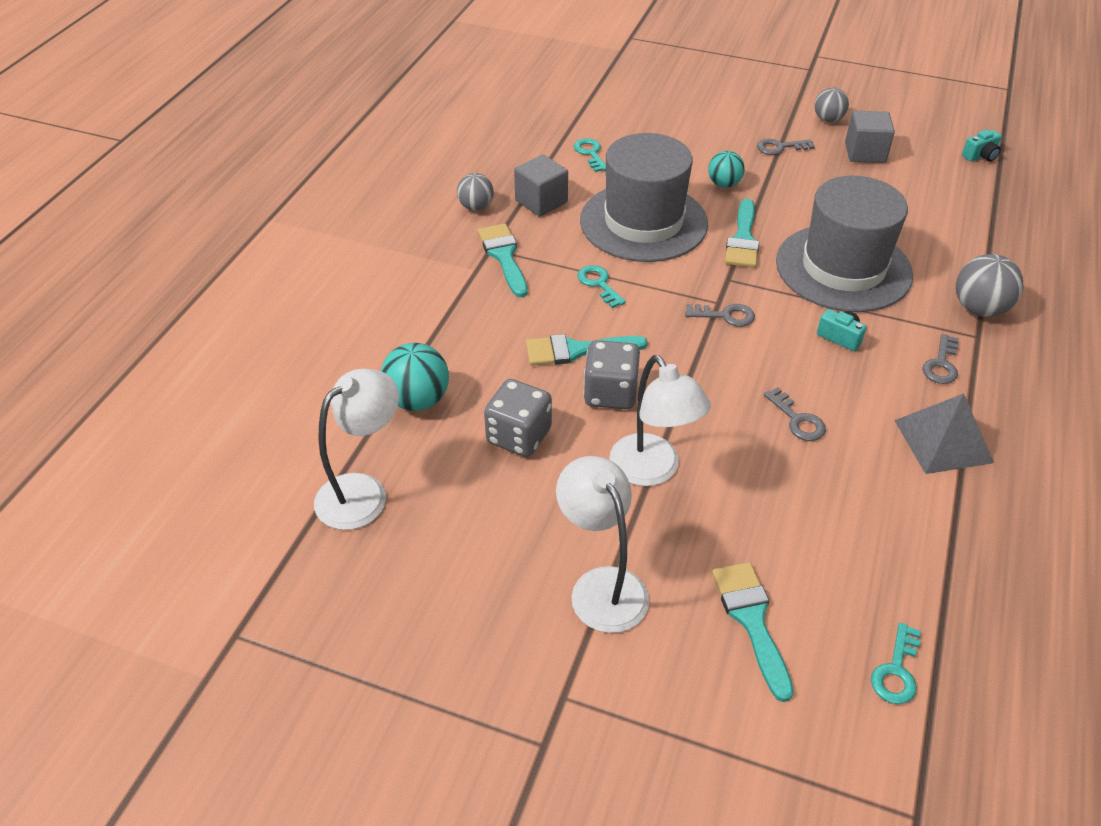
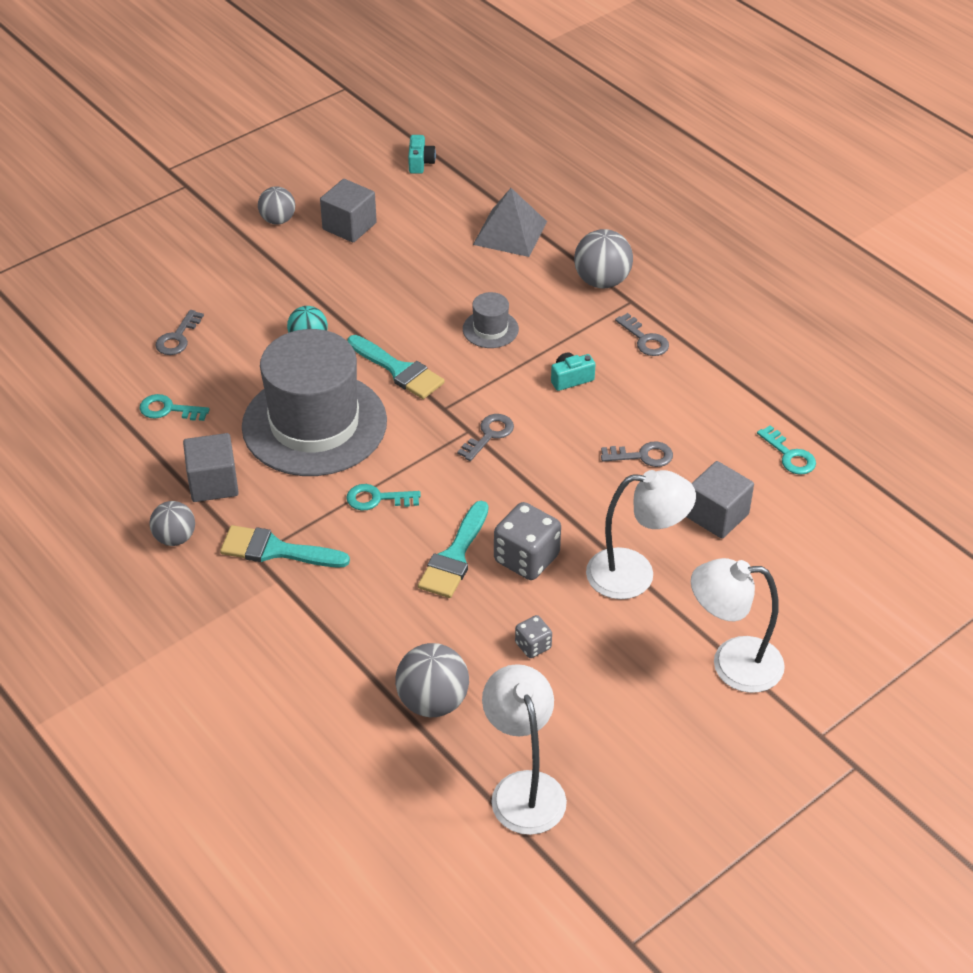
camera: 60 degrees left, 0 degrees up
turquoise ball [381,343,449,411] -> grey ball [395,643,469,717]
grey dice [484,379,552,457] -> grey dice [515,615,552,658], size x0.53
turquoise brush [712,562,794,702] -> none
grey key [757,139,815,155] -> grey key moved to [155,310,204,355]
grey hat [776,176,913,312] -> grey hat [463,292,519,348], size x0.41
turquoise key [871,623,921,704] -> turquoise key moved to [757,425,816,475]
grey pyramid [894,393,994,474] -> grey pyramid moved to [473,188,547,257]
none -> grey cube [686,461,754,539]

